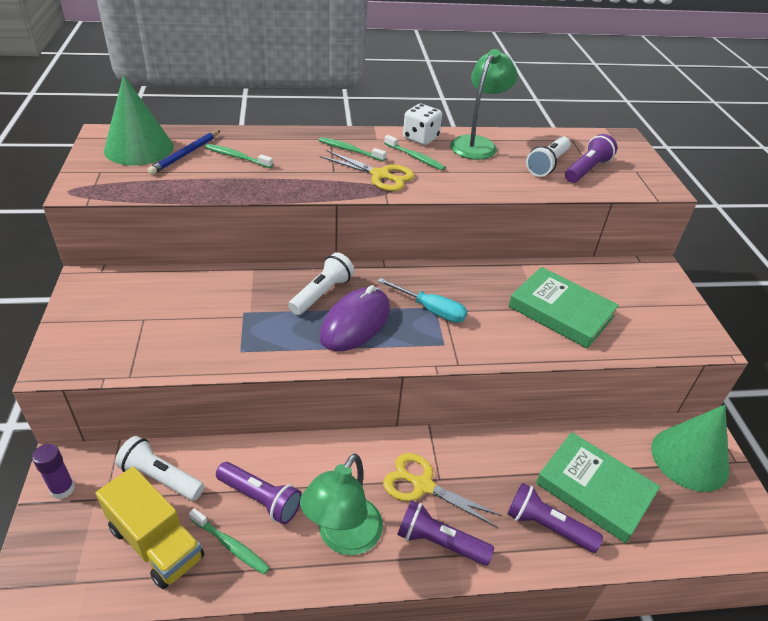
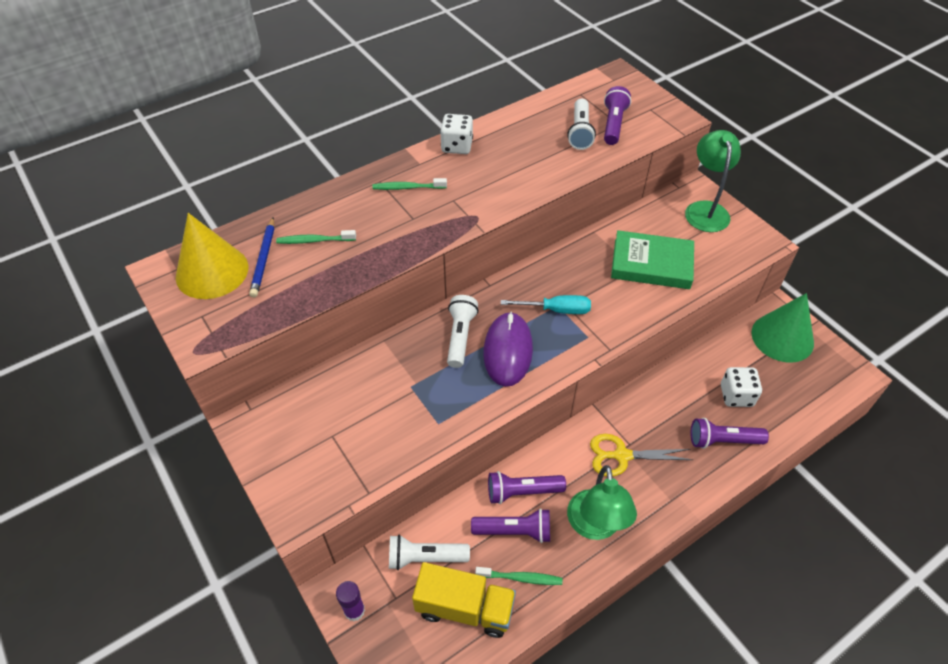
camera: 25 degrees left, 10 degrees up
green cone [104,75,174,165] -> yellow cone [176,213,249,299]
yellow scissors [320,150,414,191] -> none
green toothbrush [384,135,445,170] -> none
purple flashlight [397,500,494,566] -> purple flashlight moved to [488,471,566,504]
green lamp [450,49,517,160] -> green lamp moved to [685,130,741,232]
green book [536,432,660,543] -> white dice [721,367,762,407]

